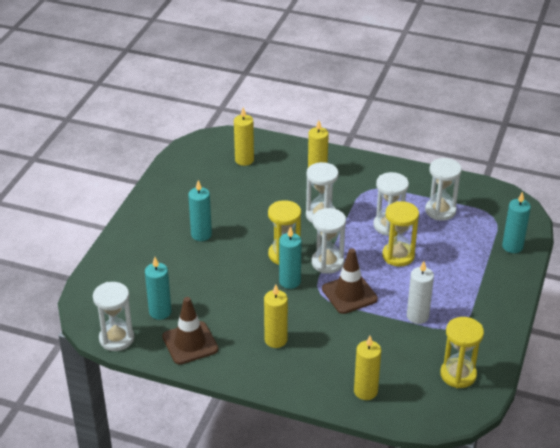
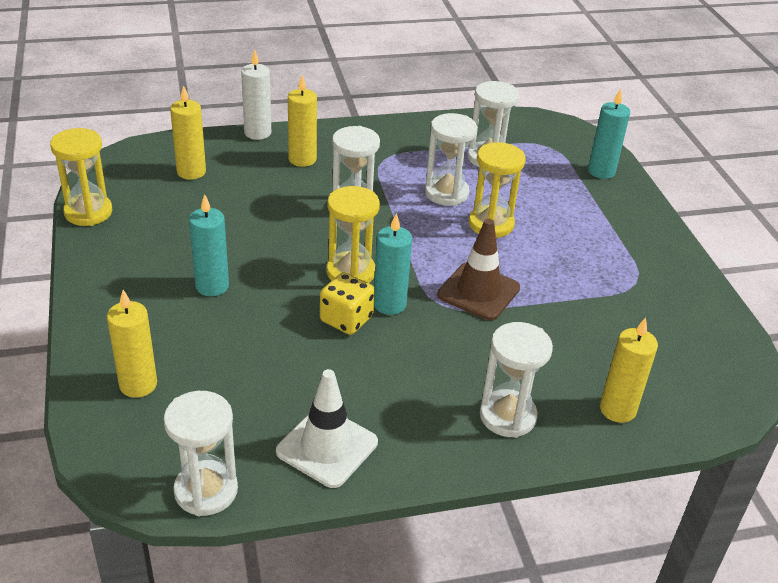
camera: 35 degrees left, 0 degrees up
turquoise candle [145,257,171,320] -> none
brown traffic cone [162,297,219,365] -> white traffic cone [276,369,378,488]
yellow candle [264,284,288,348] -> yellow candle moved to [107,290,157,398]
white hourglass [311,208,346,274] -> white hourglass moved to [480,322,553,438]
white candle [407,261,434,324] -> white candle moved to [241,49,271,140]
yellow hourglass [440,317,484,388] -> yellow hourglass moved to [50,128,112,226]
none -> yellow dice [320,272,375,335]

